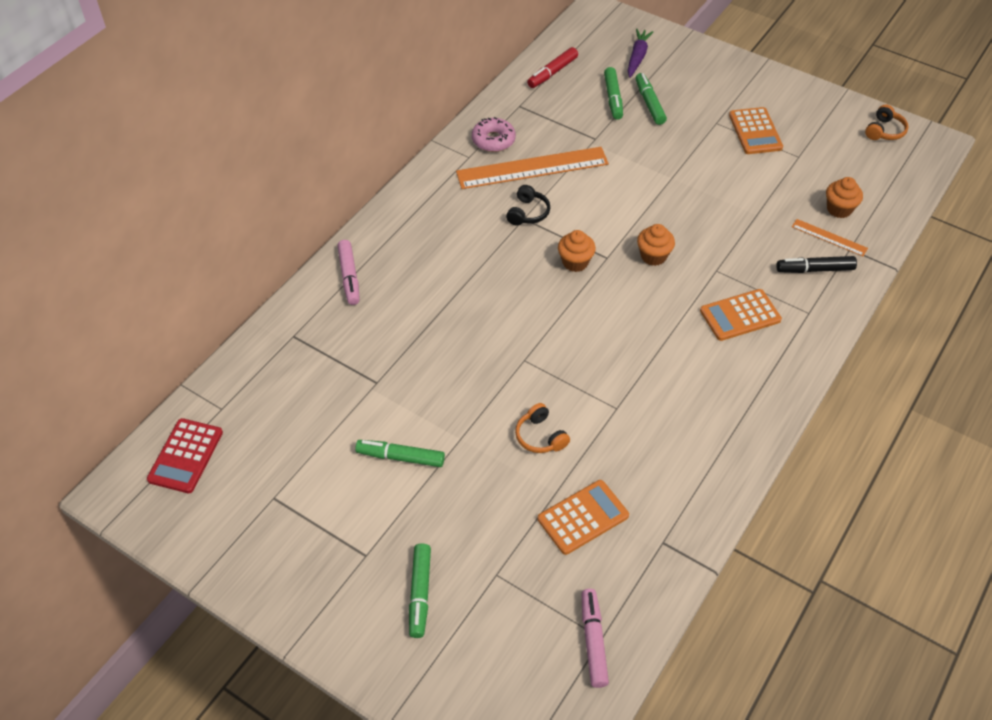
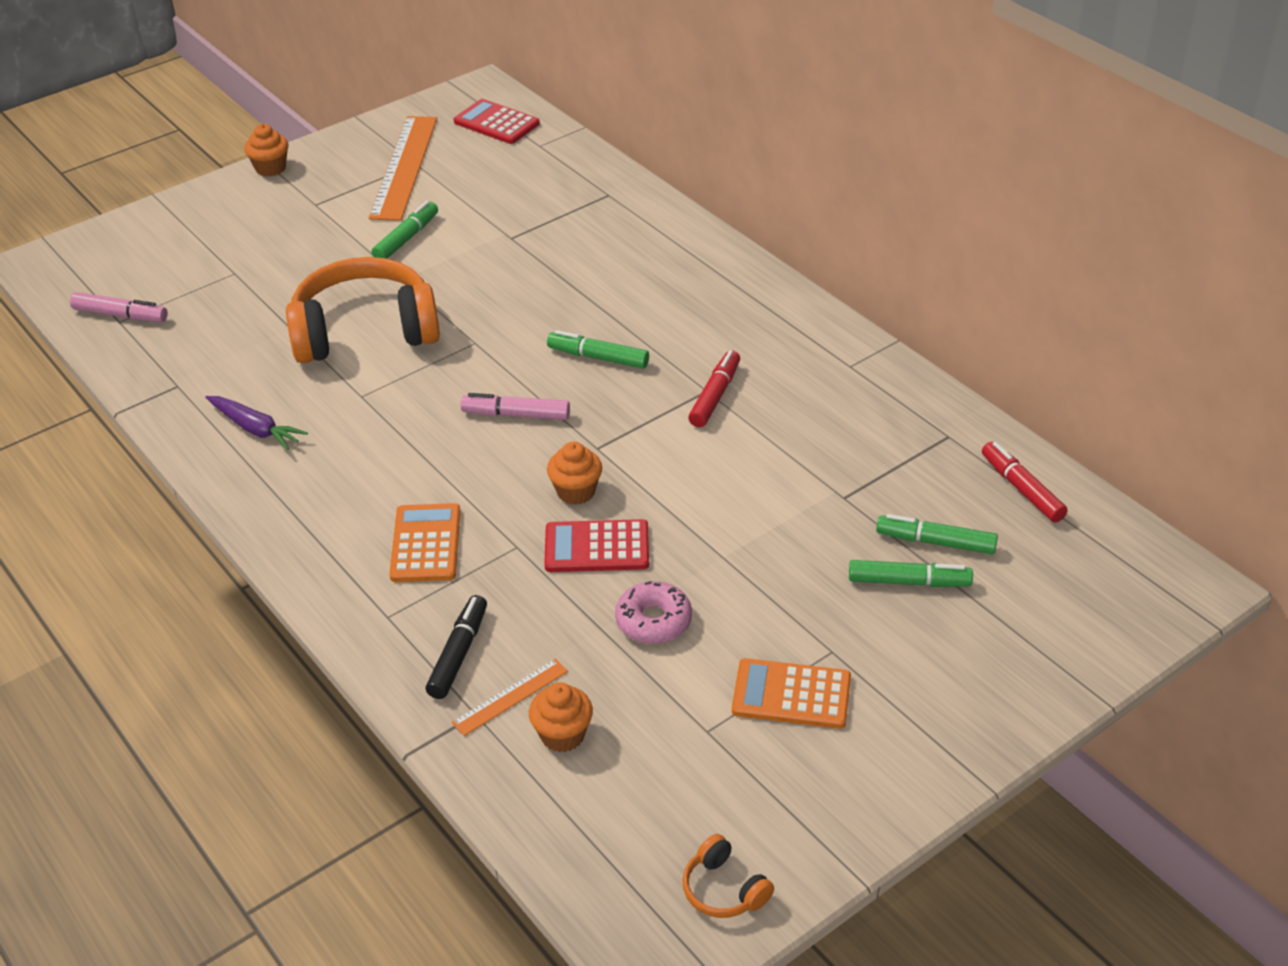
camera: 110 degrees right, 10 degrees down
pink marker [337,240,360,305] -> pink marker moved to [461,393,570,420]
green marker [409,543,431,638] -> green marker moved to [547,330,649,369]
orange ruler [456,147,609,189] -> orange ruler moved to [369,116,437,221]
pink donut [472,117,516,152] -> pink donut moved to [615,581,692,644]
black headphones [506,185,550,225] -> red marker [688,350,740,427]
orange headphones [515,403,570,453] -> orange headphones [286,257,440,363], size x2.45
orange calculator [538,480,629,555] -> none
orange cupcake [558,230,596,272] -> orange cupcake moved to [245,124,288,177]
purple carrot [628,28,653,78] -> purple carrot moved to [205,396,308,450]
none -> red calculator [544,519,649,572]

